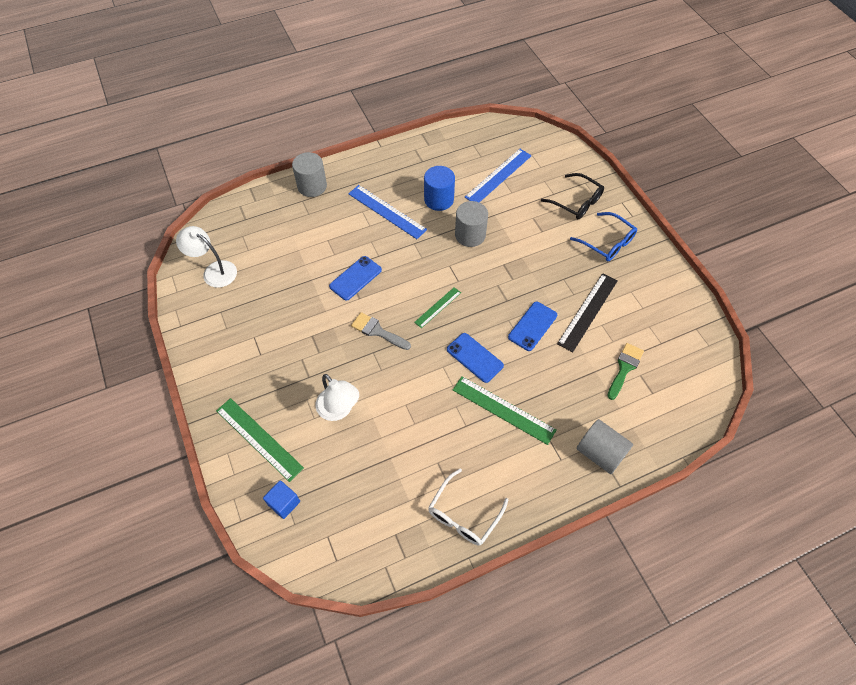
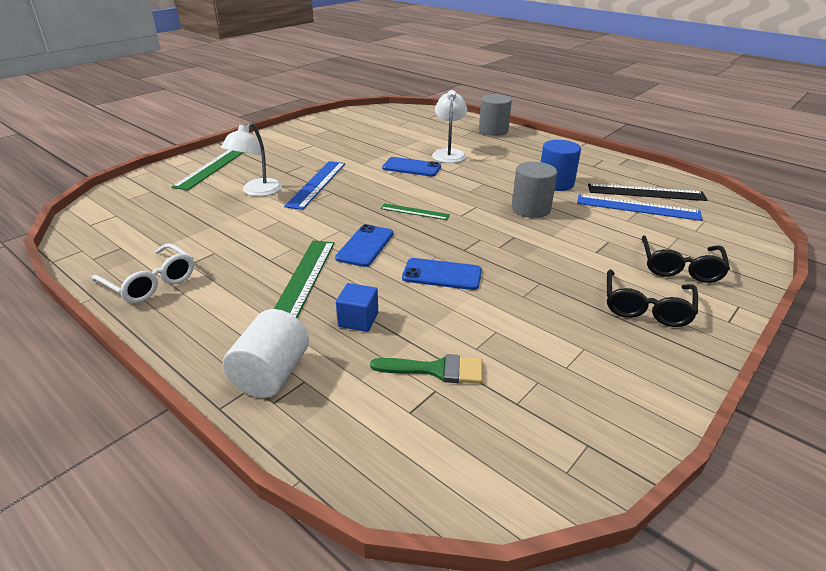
camera: 65 degrees right, 25 degrees down
white lamp [176,226,237,288] -> white lamp moved to [432,90,467,163]
blue cube [263,480,300,519] -> blue cube moved to [336,283,378,332]
blue ruler [348,185,427,239] -> blue ruler moved to [284,161,345,210]
grey brush [351,312,411,350] -> none
white glasses [428,468,508,546] -> white glasses turned 150 degrees counterclockwise [92,243,194,303]
black ruler [557,273,617,352] -> black ruler moved to [588,184,708,201]
blue glasses [570,212,637,261] -> black glasses [607,269,698,327]
grey cylinder [577,419,633,474] -> white cylinder [223,309,309,398]

